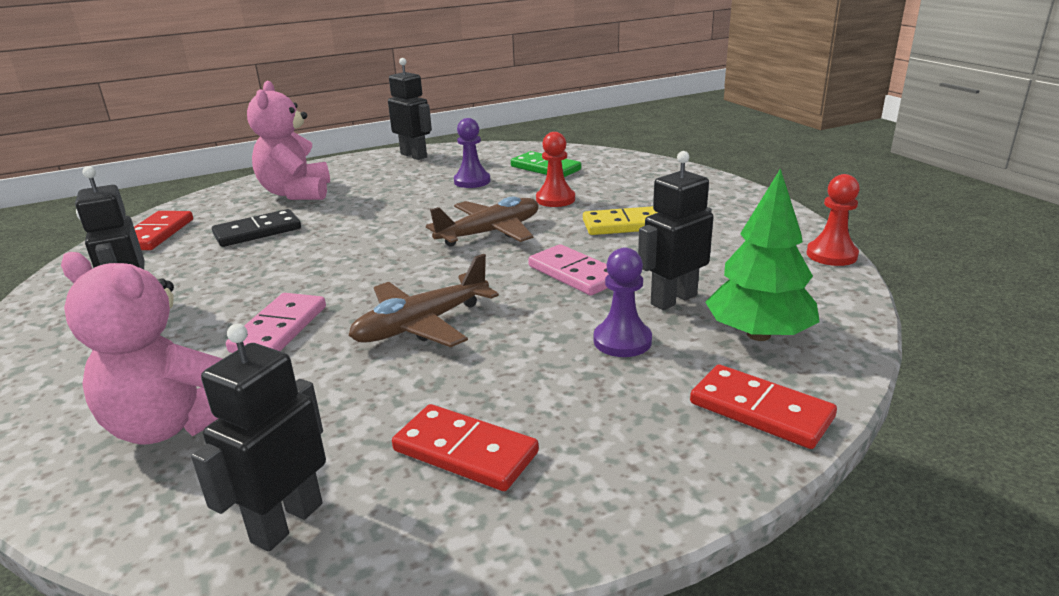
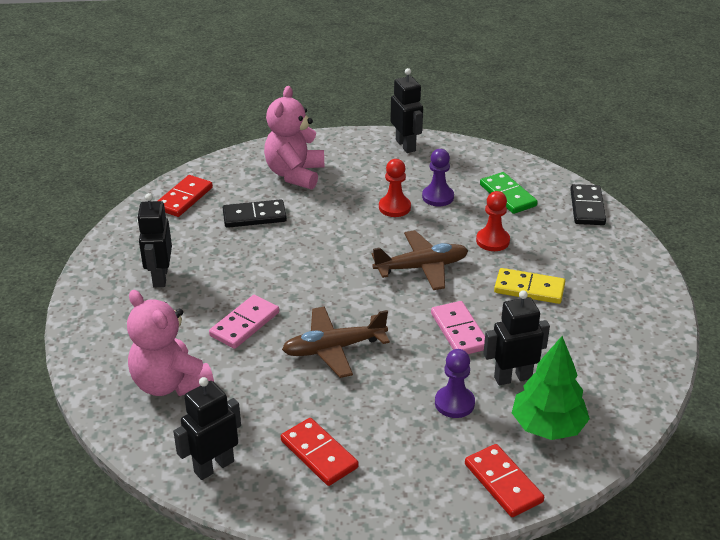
camera: 20 degrees right, 10 degrees up
red pawn [807,174,860,266] -> red pawn moved to [379,159,411,217]
none -> black domino [570,184,606,225]

